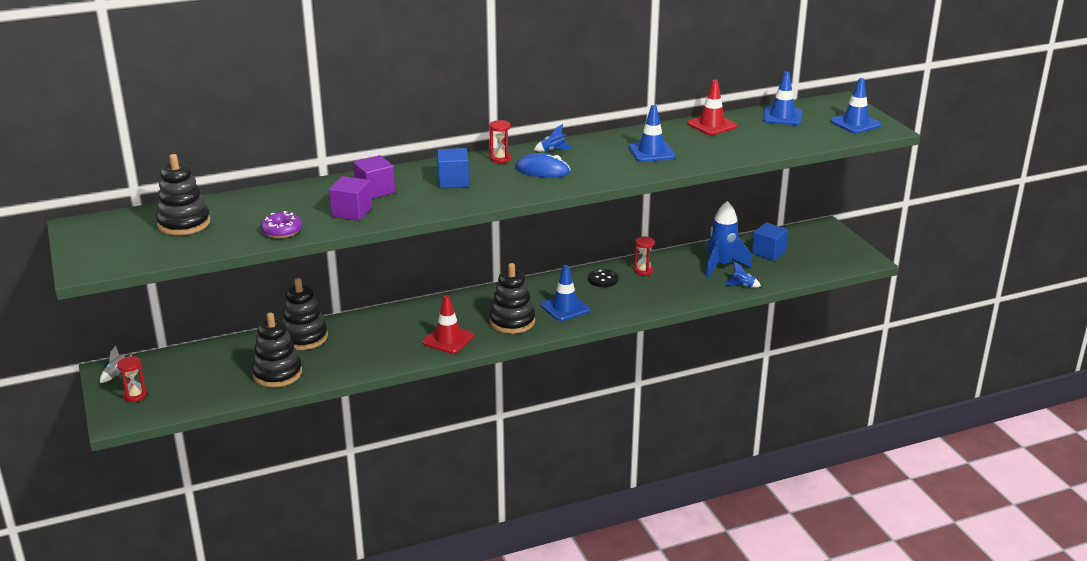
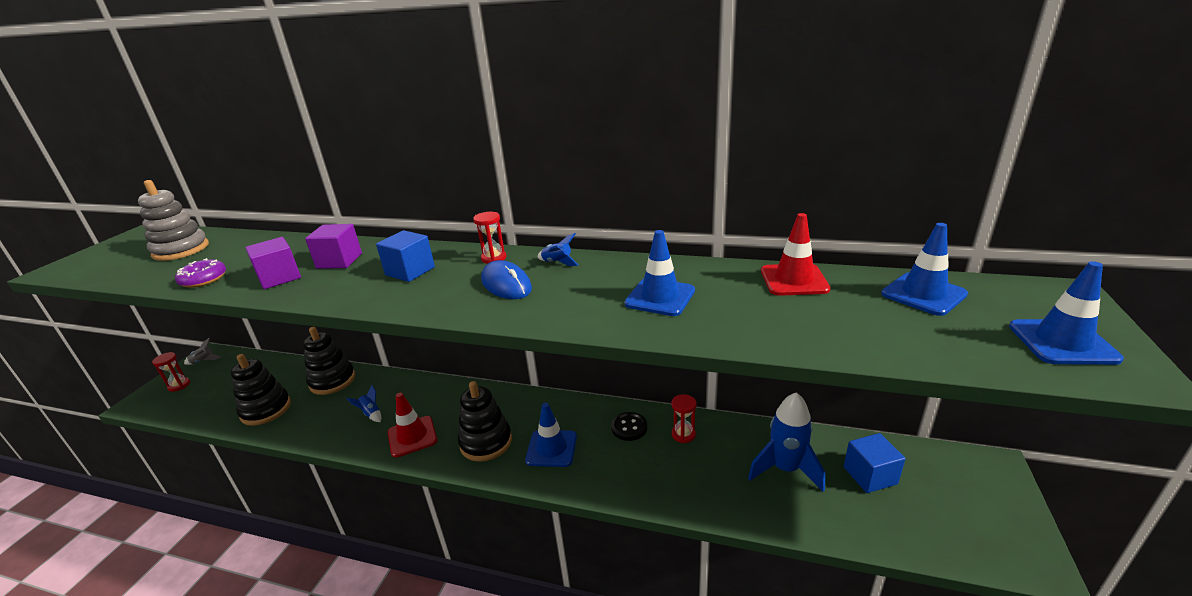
camera: 40 degrees right, 0 degrees up
black stacking toy [156,154,210,235] -> grey stacking toy [138,180,209,261]
blue rocket [724,261,761,288] -> blue rocket moved to [347,385,381,422]

